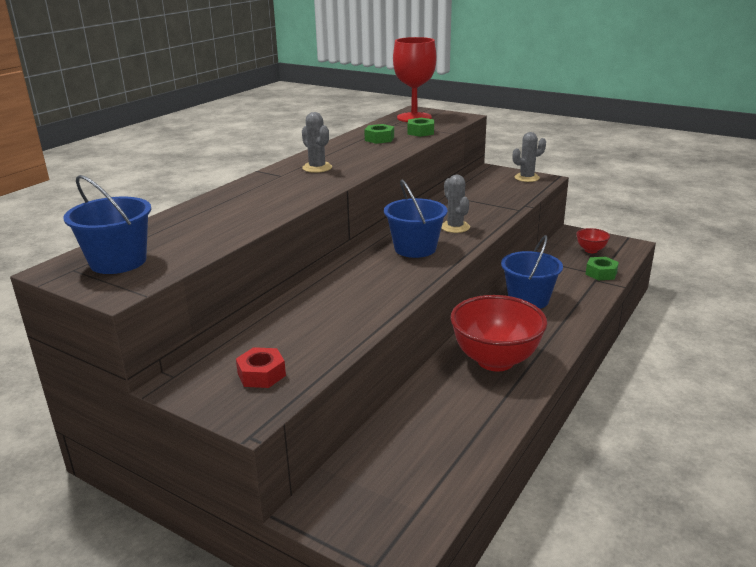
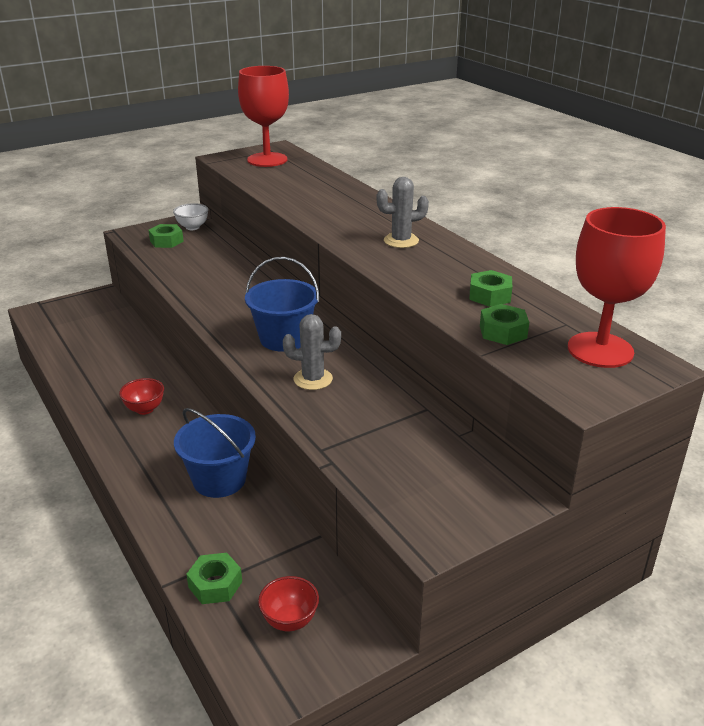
camera: 115 degrees right, 5 degrees up
blue bucket [63,175,151,274] -> red goblet [238,66,289,167]
red nut [236,347,286,388] -> green nut [149,224,184,248]
red bowl [450,295,547,372] -> red bowl [119,378,164,415], size x0.46
grey cactus [513,132,546,182] -> none
none -> white bowl [173,203,209,230]

